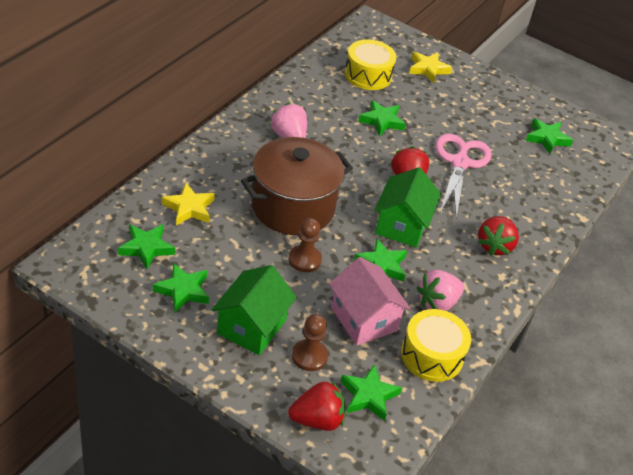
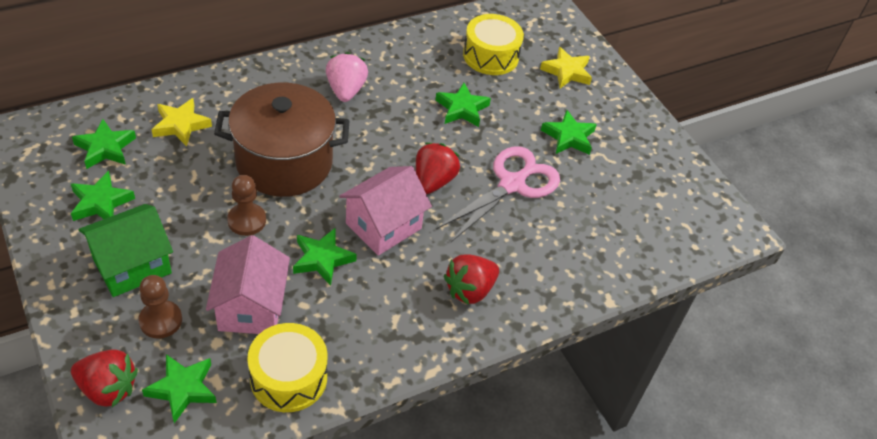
camera: 30 degrees right, 5 degrees up
green house [374,167,441,248] -> pink house [339,166,432,256]
pink strawberry [417,270,464,311] -> none
green star [526,118,573,154] -> green star moved to [541,110,597,155]

